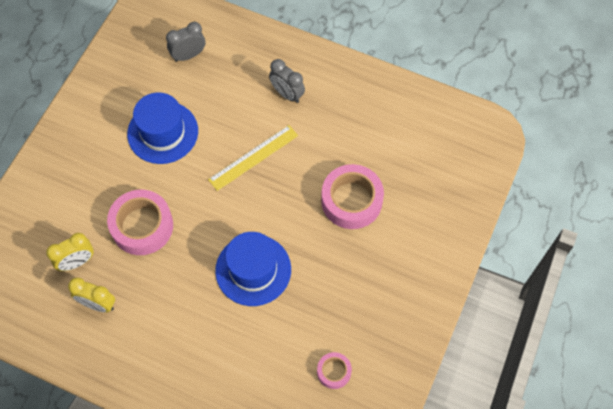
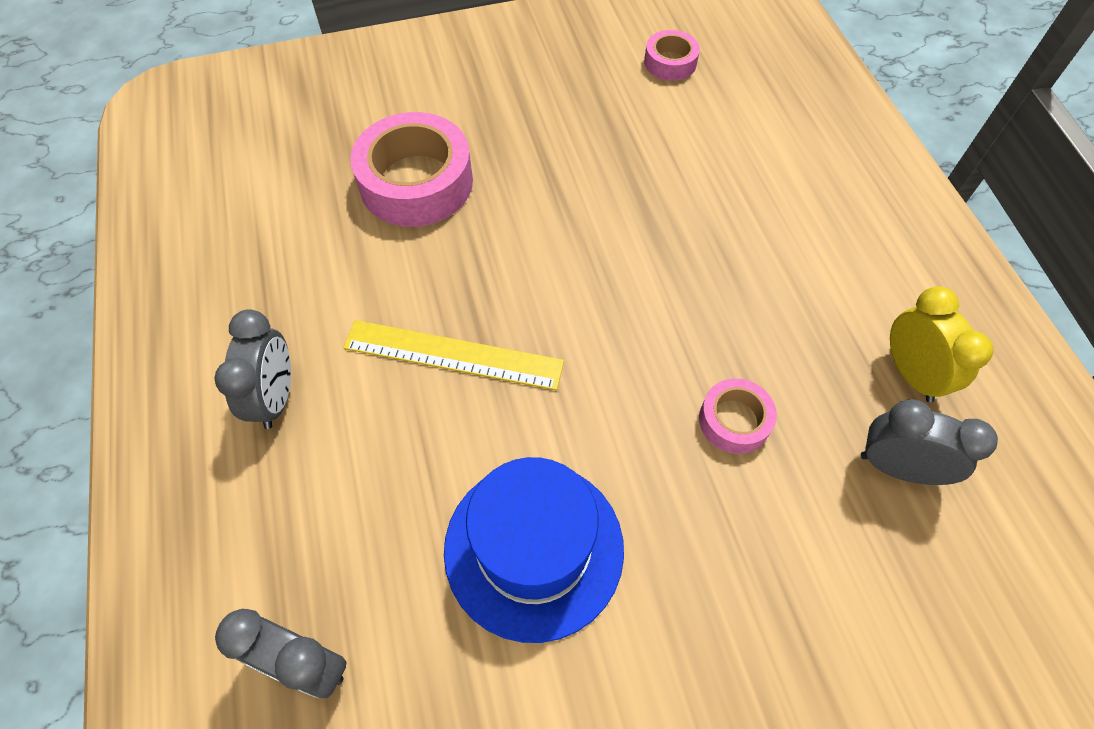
camera: 130 degrees left, 5 degrees down
yellow clock [46,233,94,271] -> grey clock [861,399,998,485]
pink tape [107,190,173,255] -> pink tape [699,378,777,454], size x0.52
blue hat [215,232,291,306] -> none

